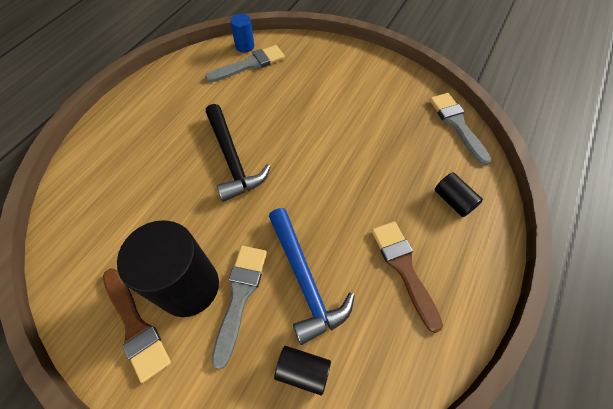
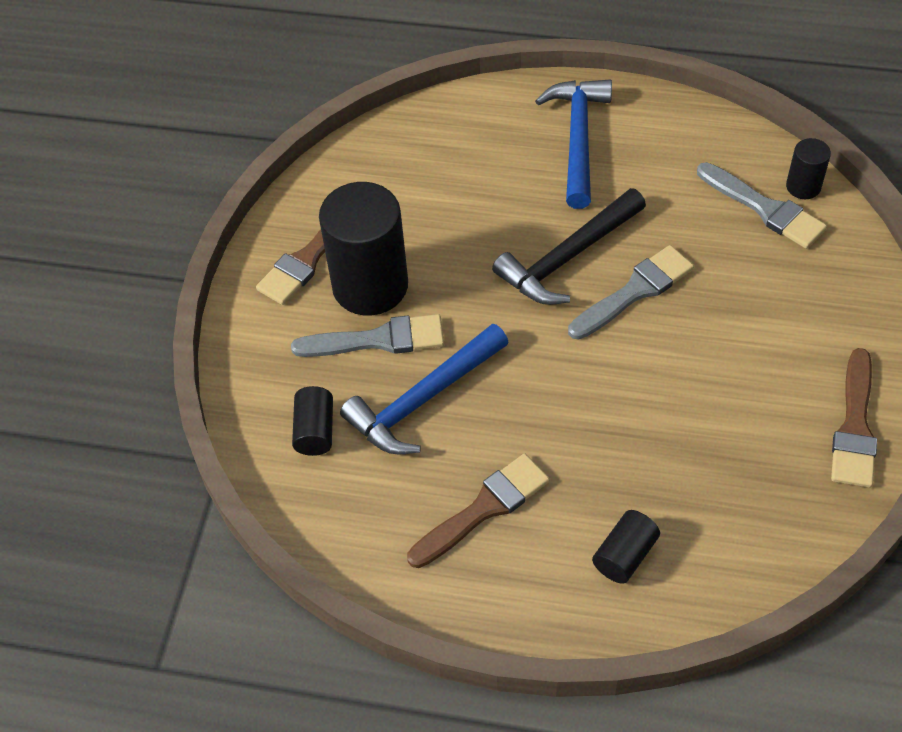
camera: 75 degrees right, 5 degrees down
blue cylinder [230,14,254,53] -> black cylinder [786,138,831,199]
grey brush [430,93,491,165] -> grey brush moved to [568,245,694,340]
none -> blue hammer [535,80,612,209]
none -> brown brush [831,348,877,488]

